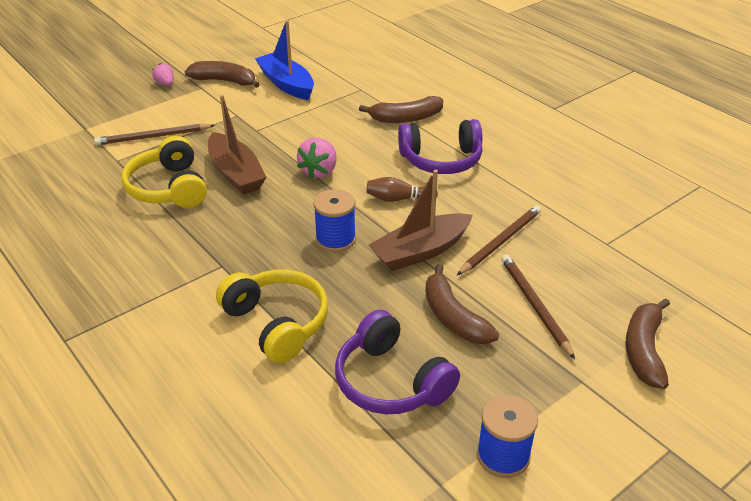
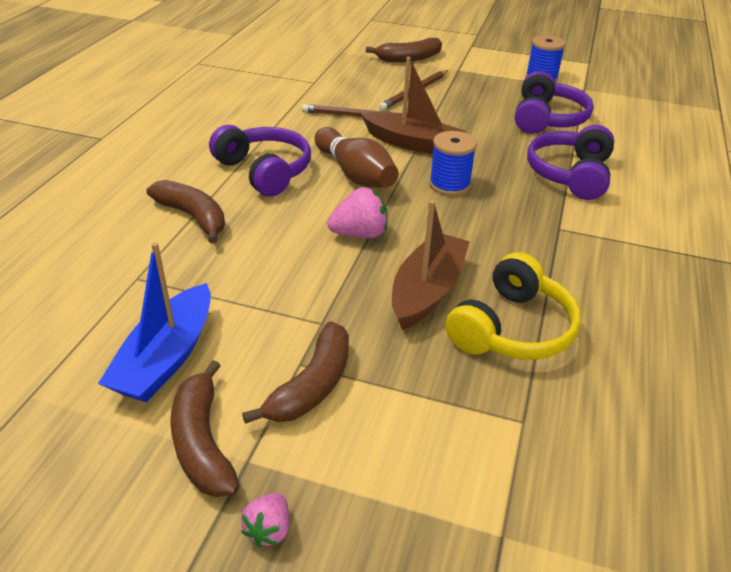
camera: 125 degrees left, 0 degrees up
brown pencil [94,124,215,145] -> none
yellow headphones [216,270,328,363] -> purple headphones [527,125,614,200]
brown bowling pin [366,177,438,202] -> brown bowling pin [315,127,399,187], size x1.69
brown banana [425,264,499,344] -> brown banana moved to [242,321,349,424]

